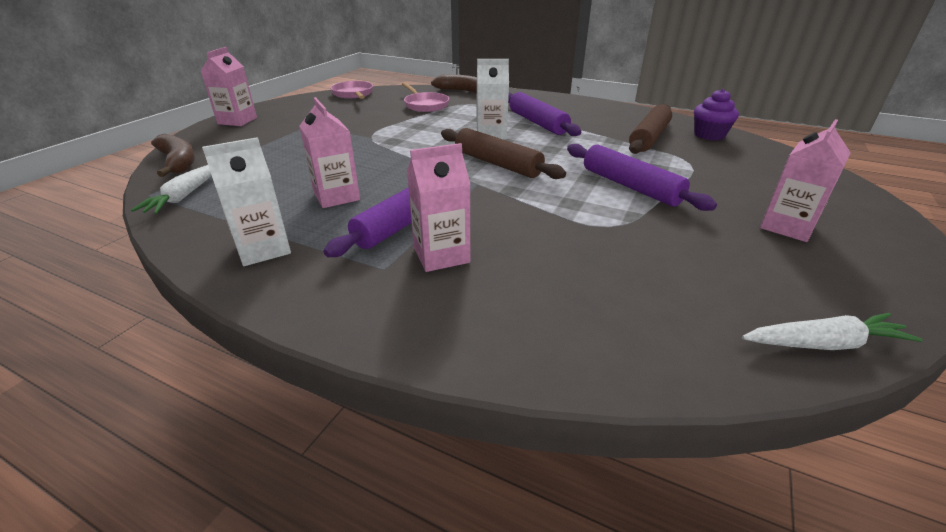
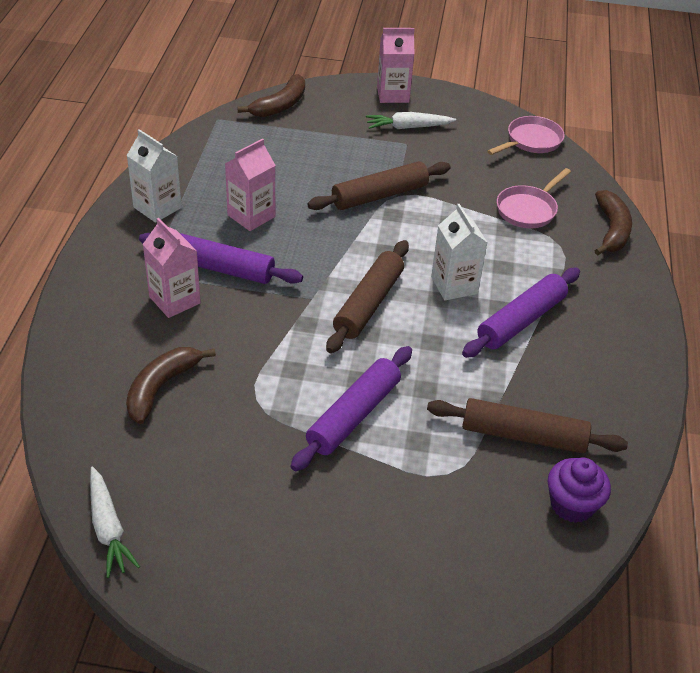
camera: 70 degrees right, 10 degrees up
white carrot [131,165,211,214] -> white carrot moved to [366,112,456,129]
pink carton [760,119,851,242] -> none
none -> brown banana [126,347,216,424]
none -> brown rolling pin [307,161,451,210]

